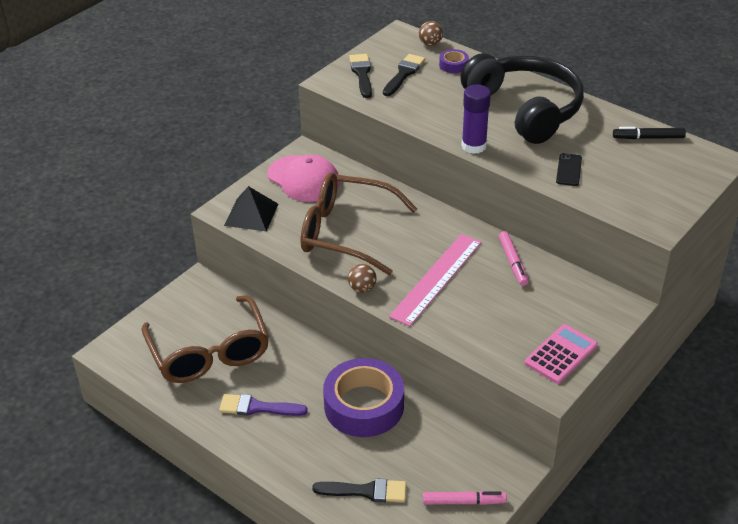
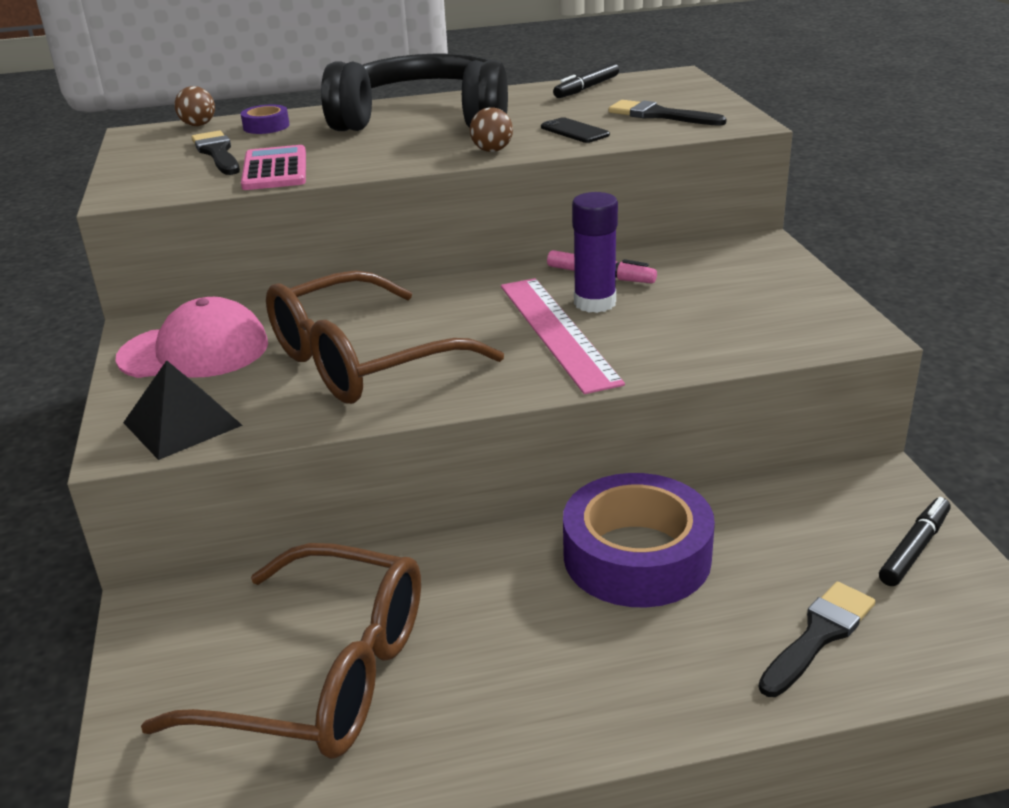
camera: 50 degrees left, 10 degrees down
purple brush [219,394,308,416] -> none
brown ball [348,264,377,293] -> brown ball moved to [470,107,513,152]
black brush [349,54,372,98] -> black brush moved to [608,100,727,126]
pink marker [423,491,507,505] -> black marker [879,497,951,586]
purple glue stick [461,84,491,154] -> purple glue stick moved to [572,192,618,313]
pink calculator [525,324,598,384] -> pink calculator moved to [241,145,306,190]

